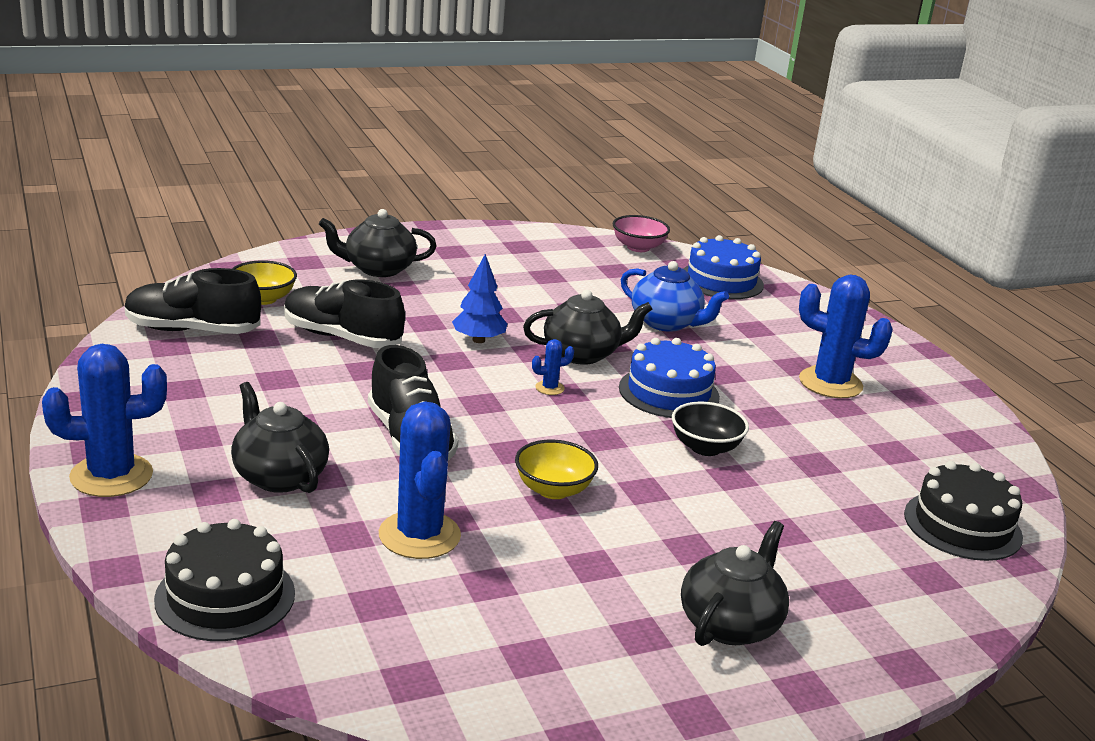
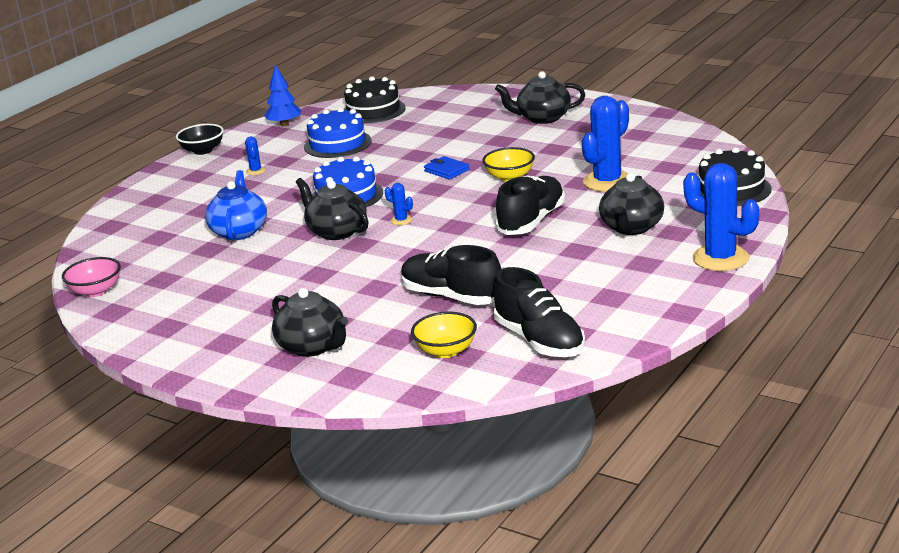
camera: 120 degrees left, 0 degrees up
black shoe [284,279,405,348] -> black shoe turned 135 degrees clockwise [401,245,501,305]
blue tree [452,254,507,343] -> blue tree moved to [264,65,301,126]
black bowl [672,401,749,456] -> black bowl moved to [176,124,224,155]
blue cake [683,235,764,299] -> blue cake moved to [304,107,372,158]
blue cactus [799,275,893,398] -> blue cactus [245,136,266,175], size x0.44
none -> blue wallet [424,156,470,180]

